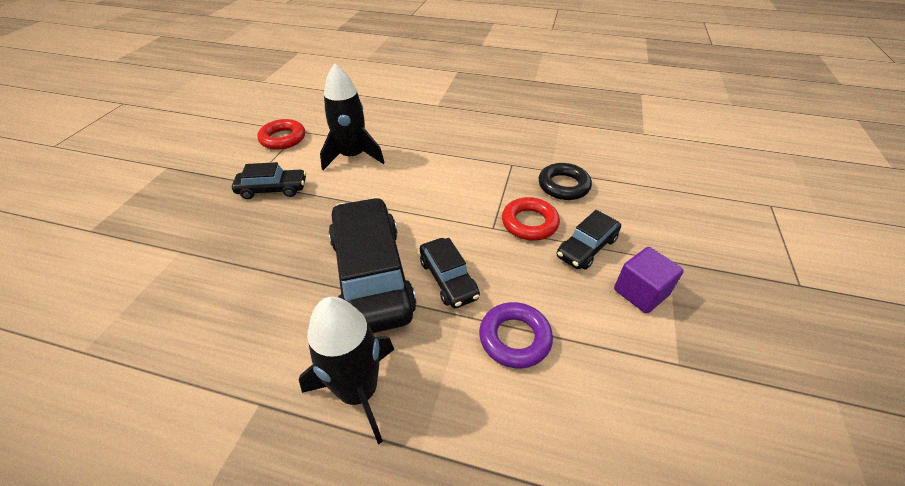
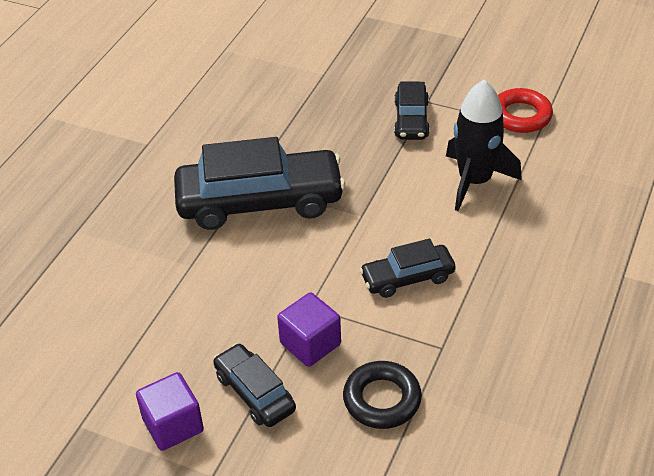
camera: 100 degrees right, 0 degrees up
black rocket [299,297,394,444] -> none
black car [420,238,480,308] -> black car moved to [360,239,456,298]
purple ring [479,302,553,369] -> none
red ring [502,197,560,241] -> purple cube [277,292,341,367]

